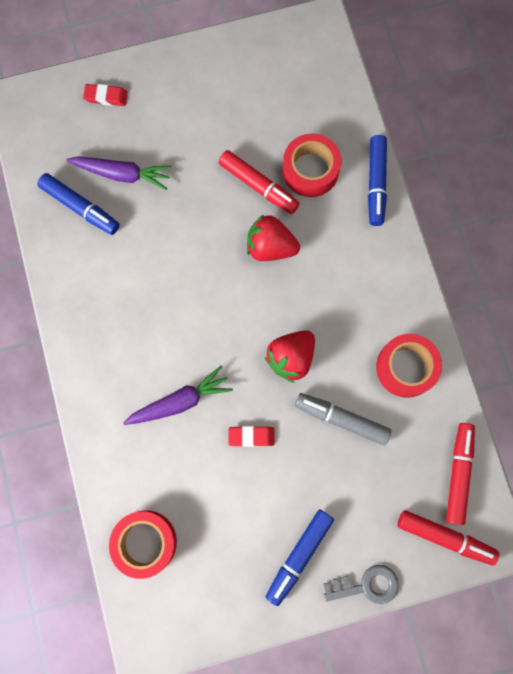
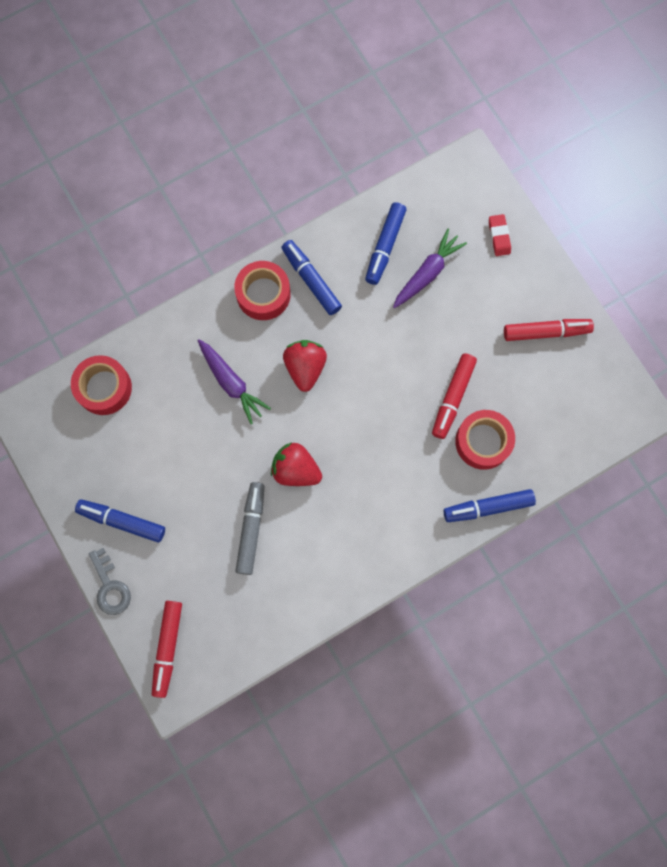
camera: 75 degrees right, 0 degrees up
purple carrot [66,156,172,190] -> purple carrot turned 135 degrees counterclockwise [393,229,467,308]
red eraser [228,426,275,447] -> none
red strawberry [247,214,300,261] -> red strawberry moved to [283,340,327,392]
red tape [376,334,442,398] -> red tape moved to [234,261,291,320]
red marker [446,423,475,525] -> red marker moved to [504,319,594,341]
none -> blue marker [281,240,342,315]

